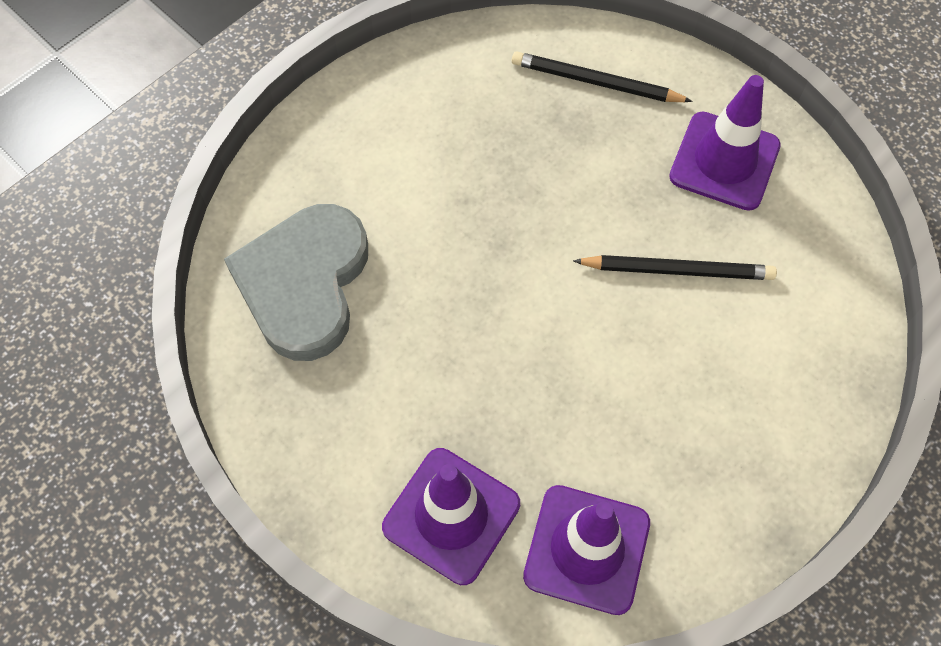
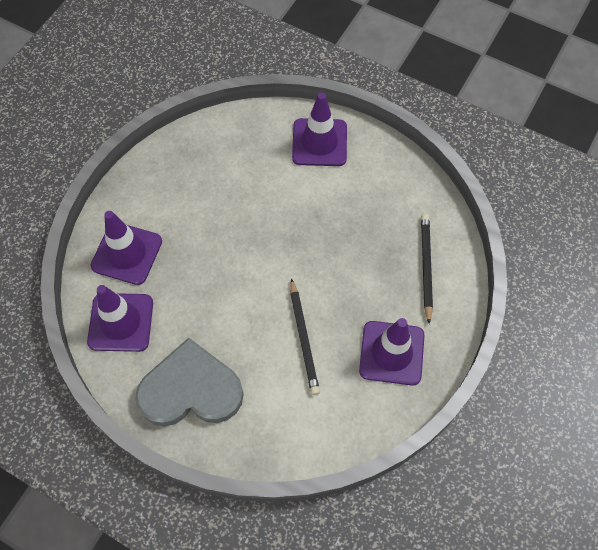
camera: 75 degrees right, 0 degrees up
grey heart [224,204,368,361] -> grey heart moved to [135,338,243,426]
none -> purple traffic cone [292,92,347,166]

